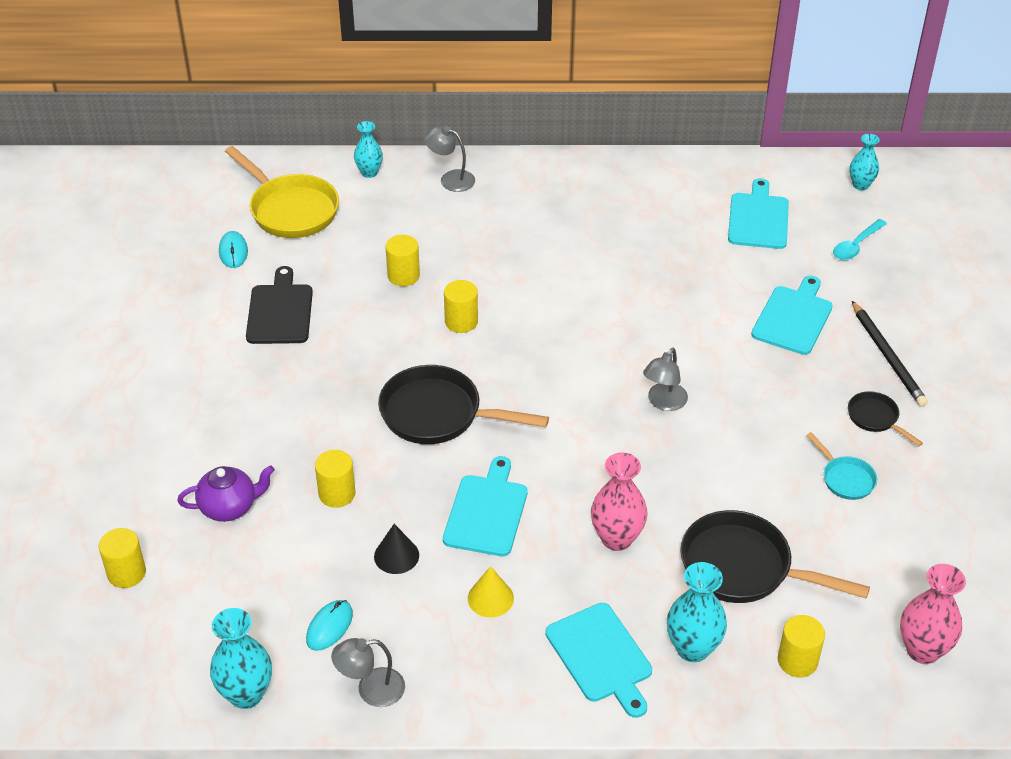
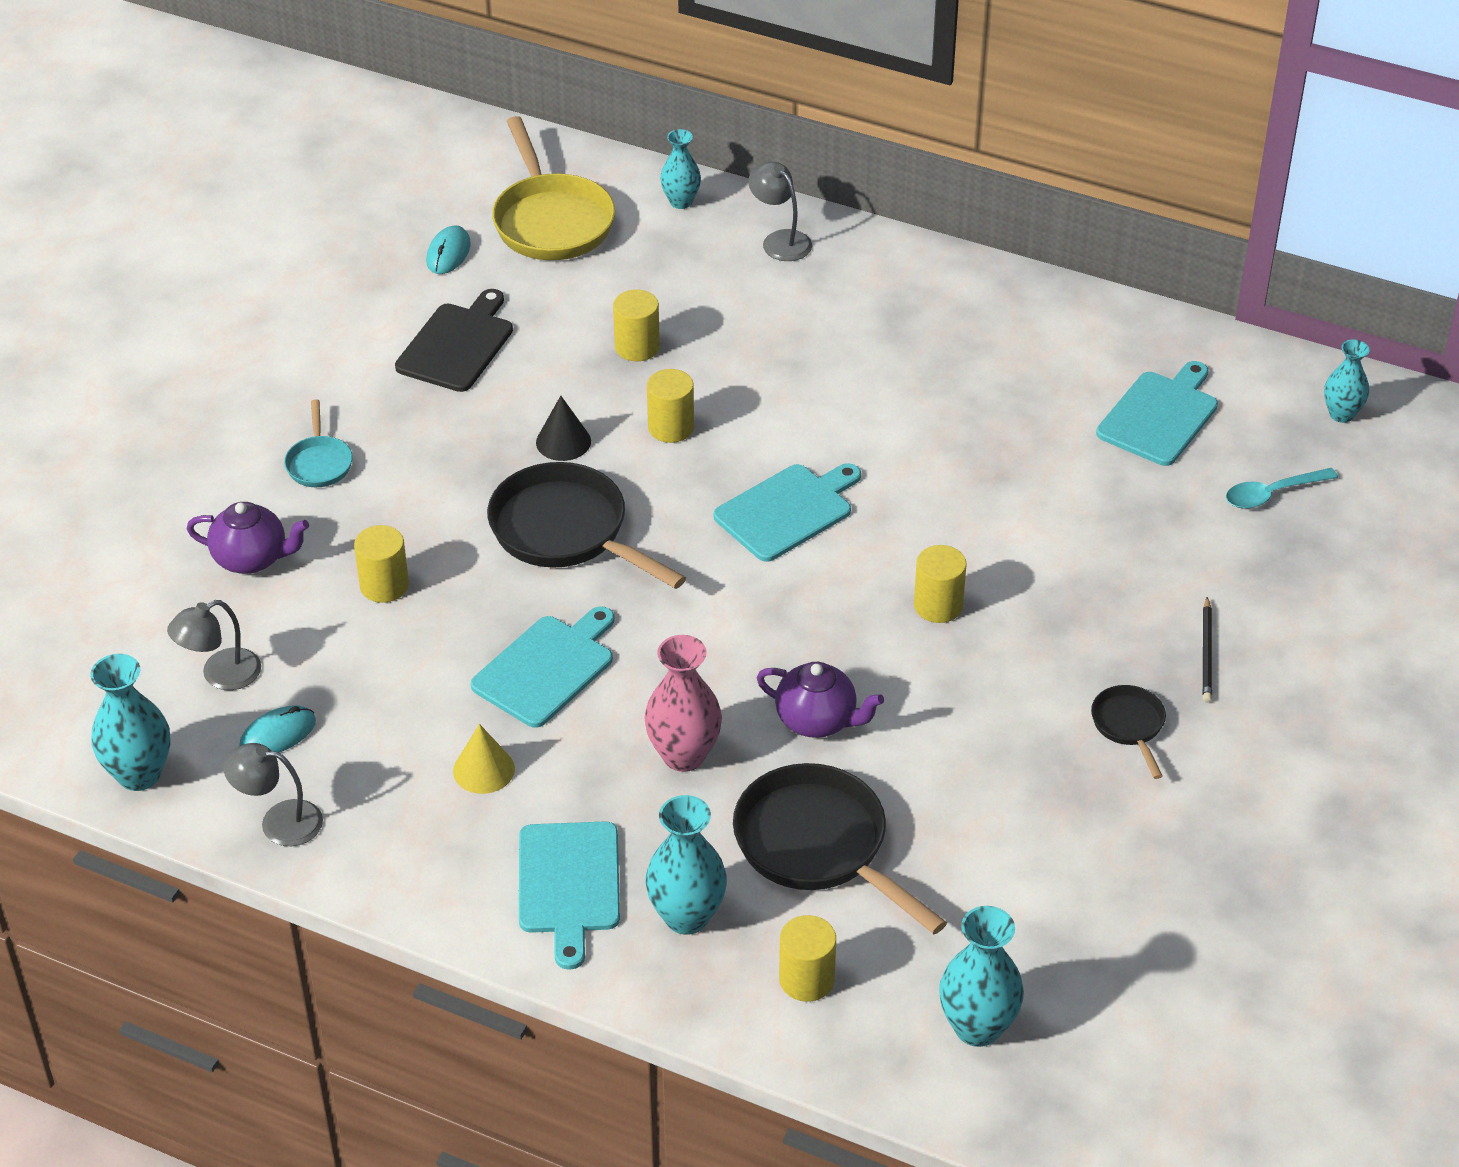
camera: 25 degrees right, 0 degrees up
yellow cylinder [99,528,146,588] -> yellow cylinder moved to [914,545,967,623]
black cone [374,524,419,574] -> black cone moved to [536,396,591,461]
grey lamp [643,348,688,411] -> grey lamp moved to [167,600,261,690]
turquoise cutting board [751,276,833,355] -> turquoise cutting board moved to [714,463,861,562]
turquoise pan [806,432,877,500] -> turquoise pan moved to [284,399,353,487]
black pencil [852,301,928,407] -> black pencil [1202,597,1212,702], size x0.63
pink vase [900,564,966,664] -> turquoise vase [939,906,1024,1047]
none -> purple teapot [757,662,884,738]

